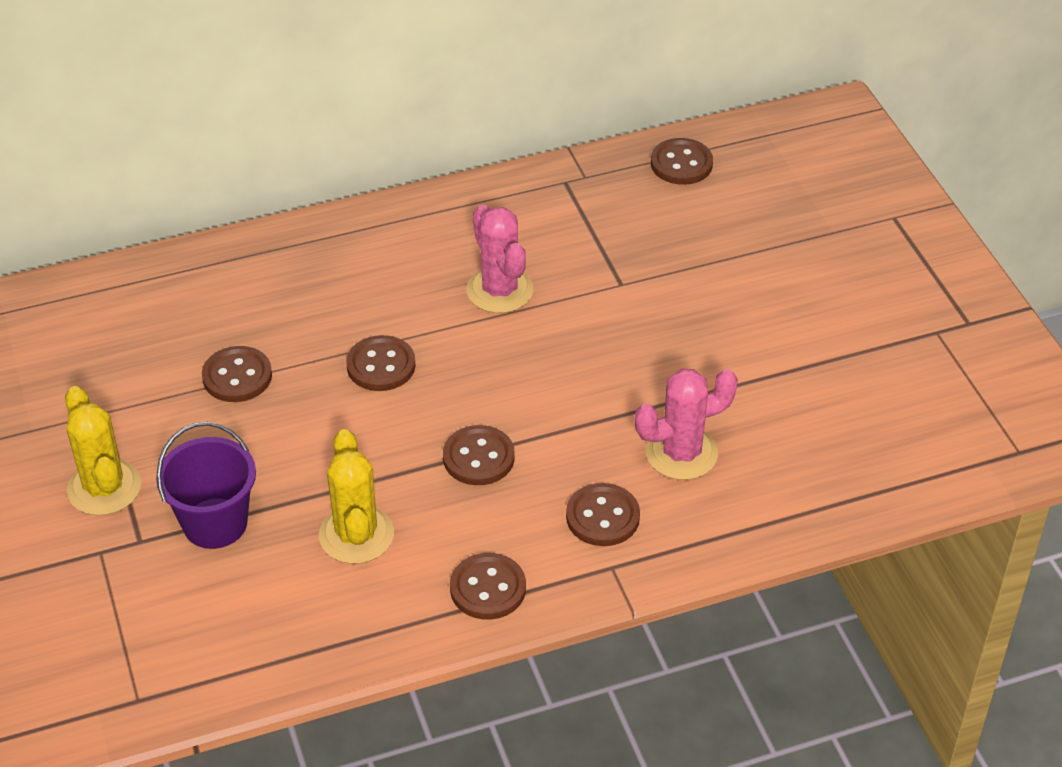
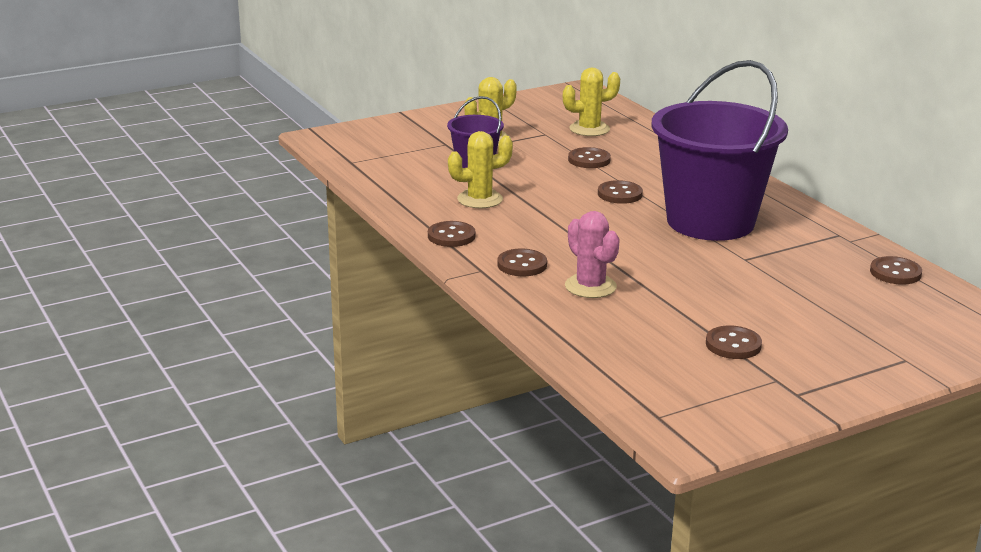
camera: 80 degrees right, 20 degrees down
brown button [443,425,515,485] -> brown button moved to [706,325,762,359]
pink cactus [466,205,533,313] -> purple bucket [651,60,788,241]
none -> yellow cactus [563,68,620,136]

